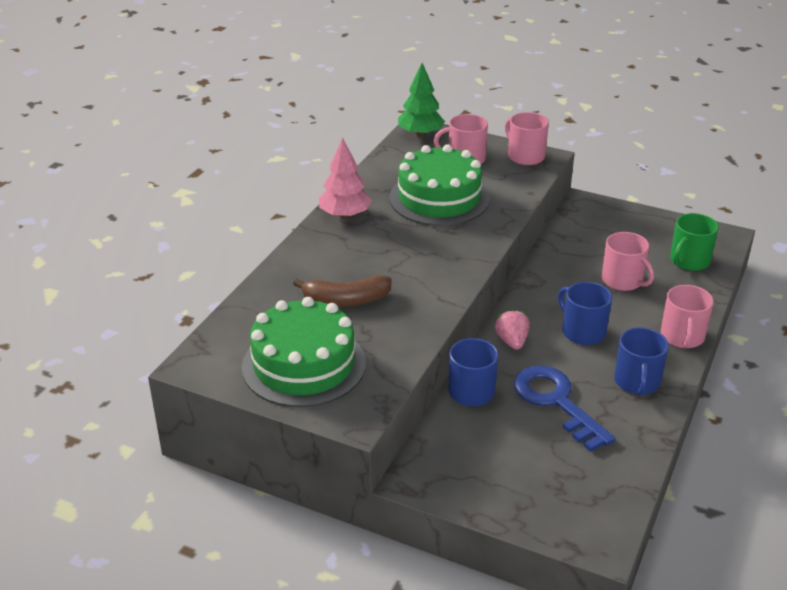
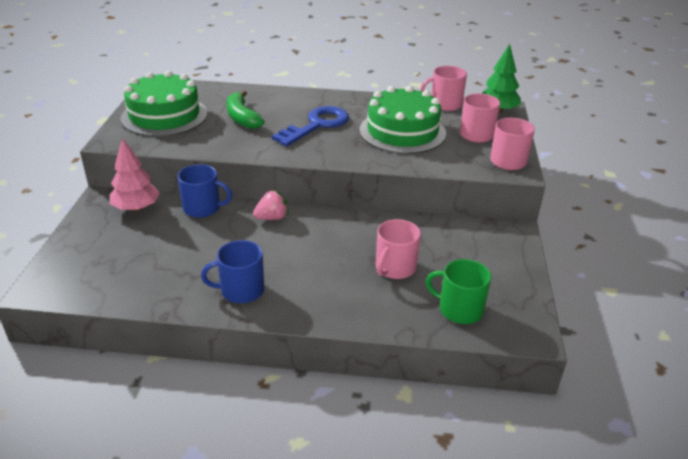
camera: 70 degrees right, 0 degrees up
brown banana [293,275,392,306] -> green banana [227,90,265,129]
pink tree [319,138,372,218] -> pink tree moved to [110,138,160,211]
blue key [514,366,616,452] -> blue key moved to [272,106,349,146]
blue mug [558,282,612,345] -> none
pink mug [661,285,714,348] -> pink mug moved to [420,66,467,111]

